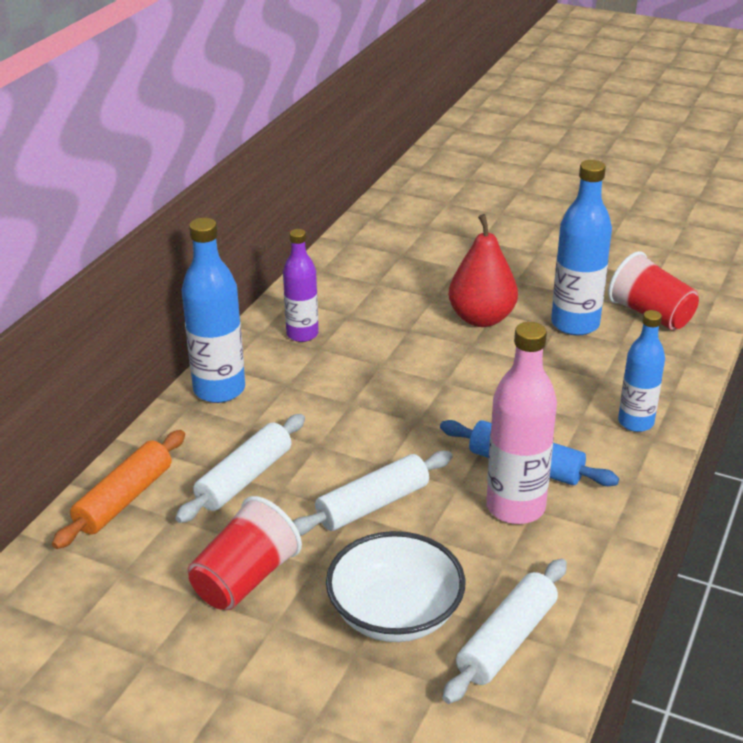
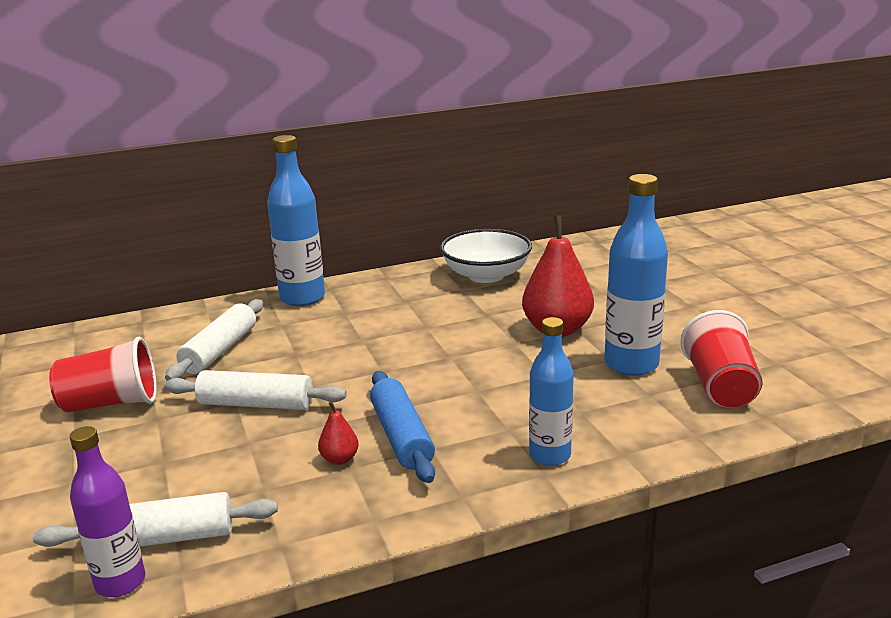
camera: 45 degrees right, 10 degrees down
orange rolling pin [52,430,185,549] -> none
white rolling pin [175,414,305,523] -> white rolling pin turned 60 degrees counterclockwise [165,299,263,381]
purple bottle [283,229,319,342] -> purple bottle moved to [70,426,145,597]
white bowl [326,531,465,642] -> white bowl moved to [440,229,532,283]
pink bottle [486,322,557,524] -> red pear [318,401,359,465]

